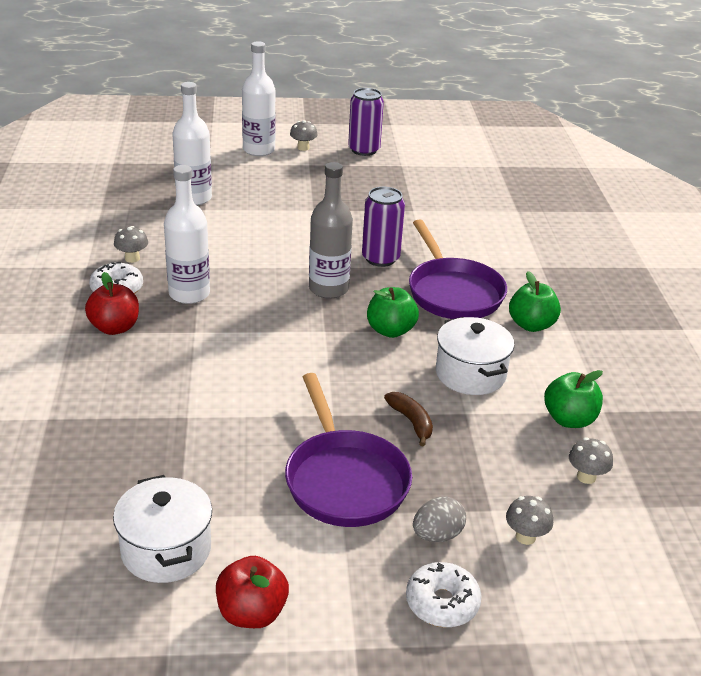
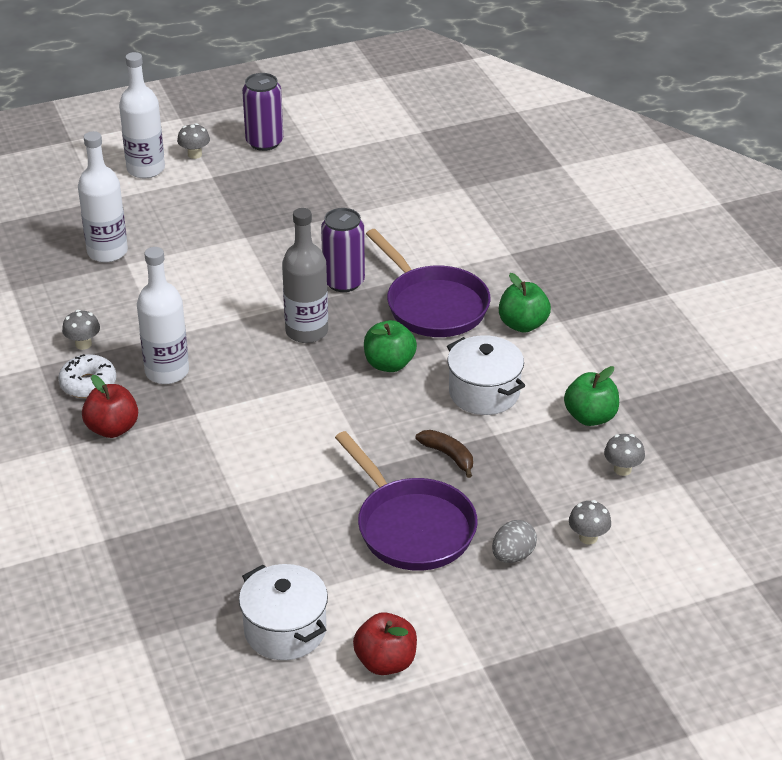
camera: 15 degrees left, 5 degrees up
white donut [406,562,482,627] -> none

